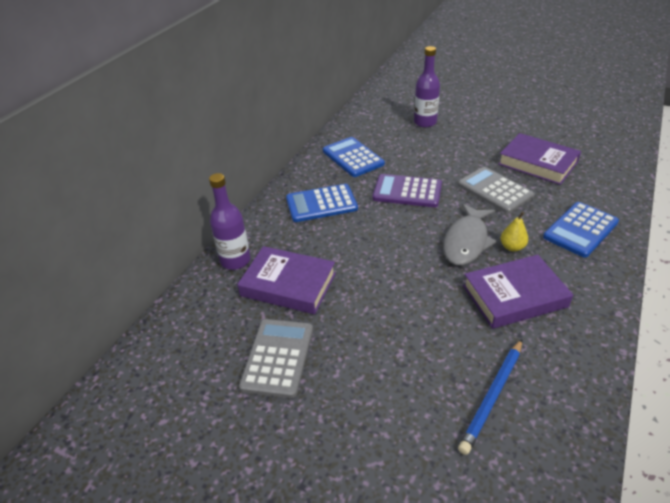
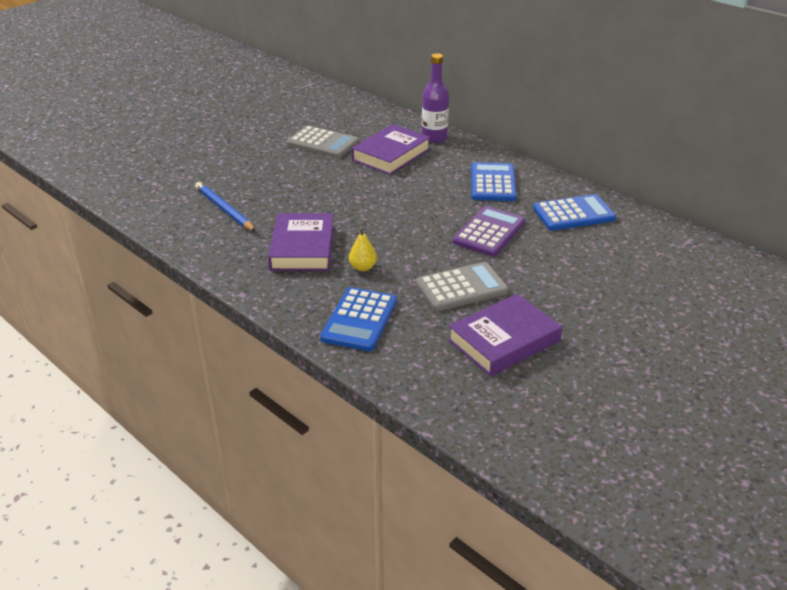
camera: 105 degrees right, 5 degrees down
purple bottle [414,46,440,127] -> none
grey fish [443,203,497,265] -> none
blue calculator [543,202,619,258] -> blue calculator turned 135 degrees counterclockwise [320,287,397,351]

